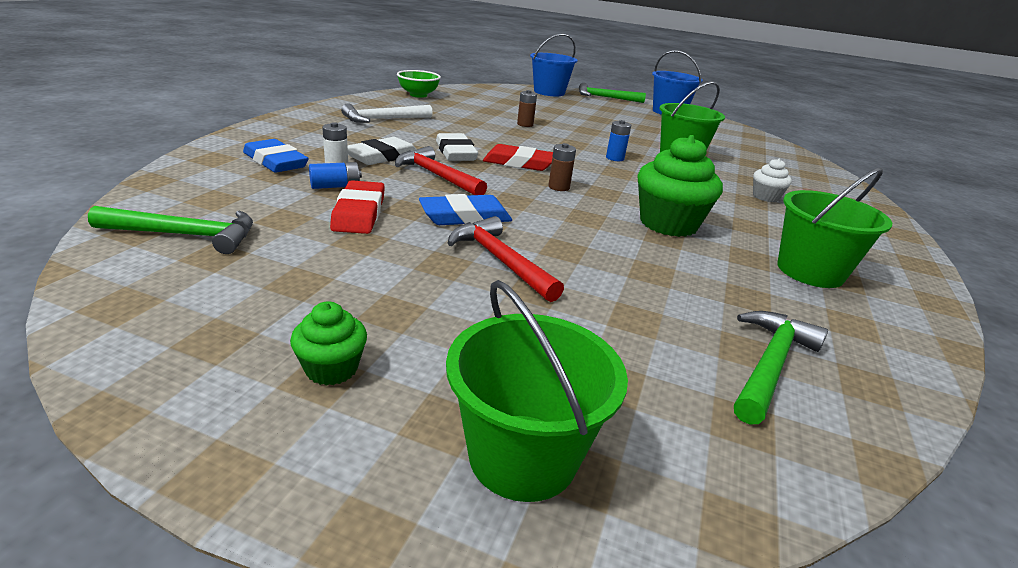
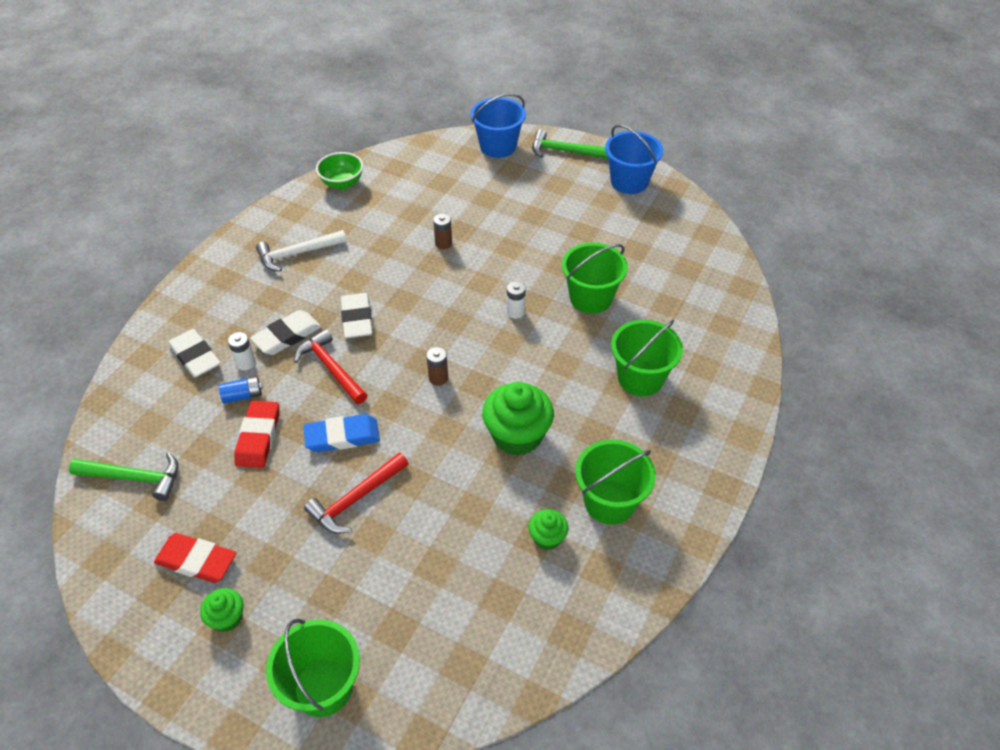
camera: 10 degrees right, 20 degrees up
blue eraser [243,139,309,173] -> white eraser [168,329,220,378]
red hammer [448,216,564,302] -> red hammer turned 105 degrees counterclockwise [304,453,409,534]
red eraser [483,144,553,171] -> red eraser moved to [154,533,236,583]
blue battery [606,120,631,161] -> white battery [507,281,526,319]
green hammer [734,311,828,425] -> none
white cupcake [753,159,792,202] -> green bucket [611,320,683,396]
none -> green cupcake [529,509,568,550]

